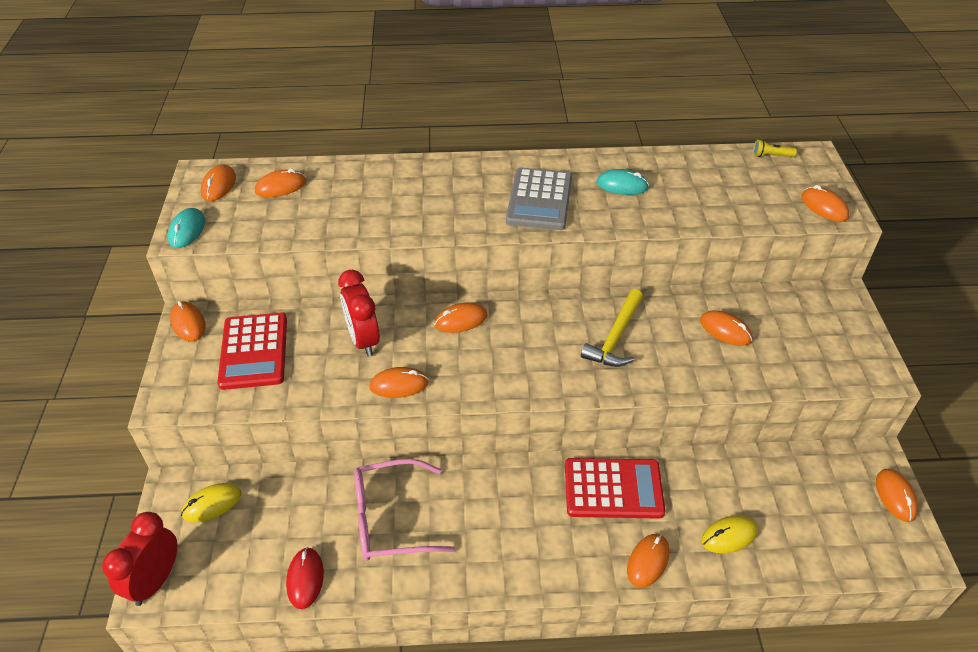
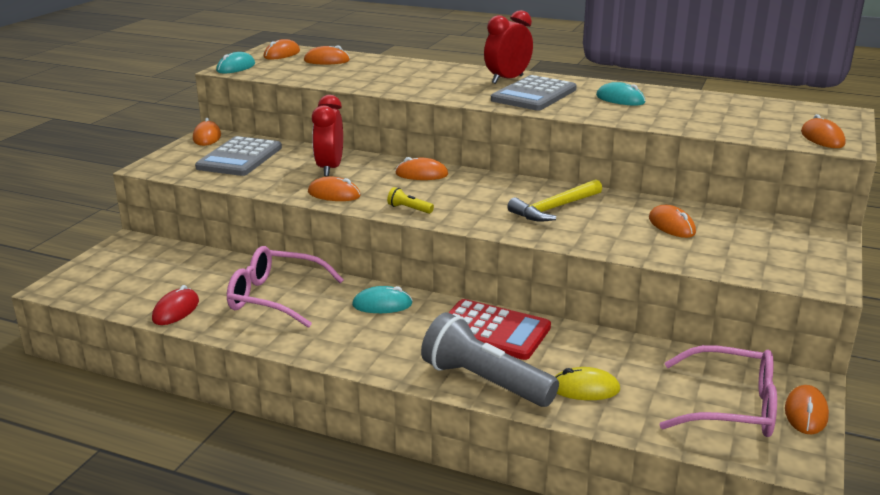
camera: 25 degrees right, 20 degrees down
red clock [102,512,177,606] -> red clock moved to [484,10,533,84]
yellow mouse [181,483,241,522] -> none
red calculator [217,313,287,390] -> grey calculator [195,136,282,176]
orange mouse [627,534,669,588] -> grey flashlight [421,312,559,407]
yellow flashlight [753,139,797,157] -> yellow flashlight moved to [387,187,434,214]
none -> turquoise mouse [352,286,413,313]
none -> pink glasses [659,345,777,437]

